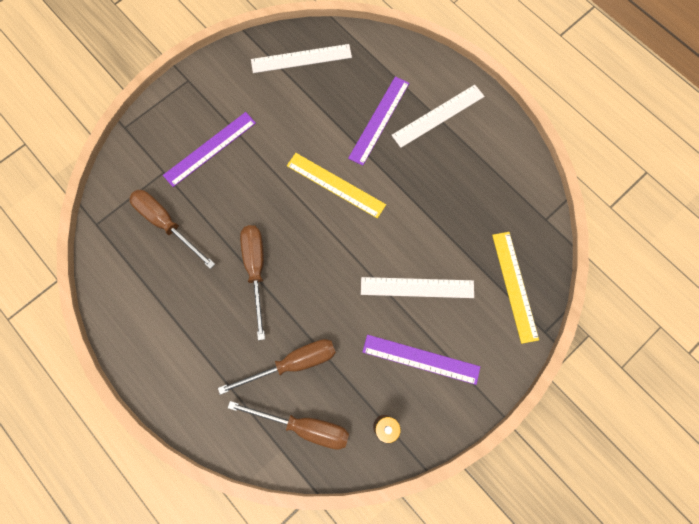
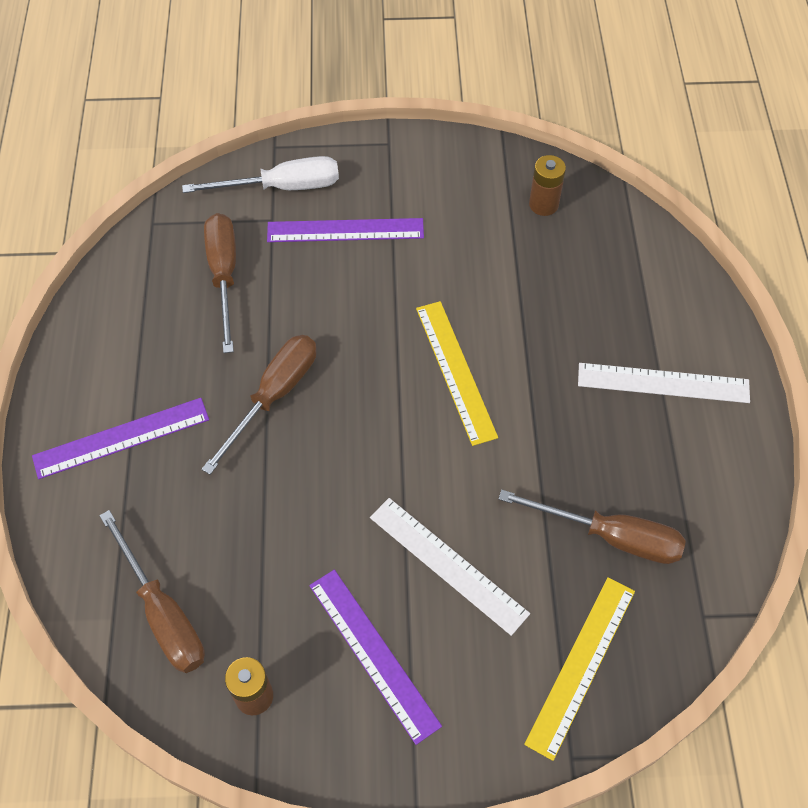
camera: 40 degrees right, 15 degrees down
brown screwdriver [218,339,336,395] -> brown screwdriver moved to [498,490,686,564]
white ruler [251,44,352,73] -> brown battery [529,155,566,216]
purple ruler [348,76,409,166] -> purple ruler moved to [32,398,209,479]
none -> white screwdriver [182,156,339,193]

